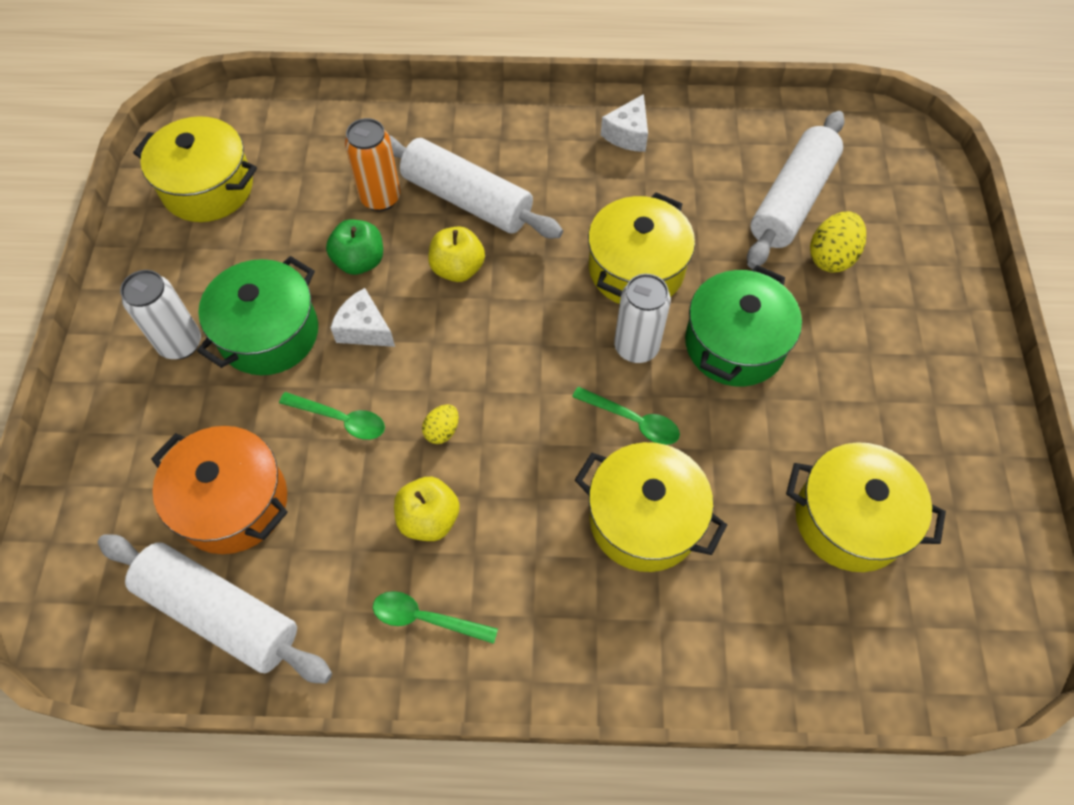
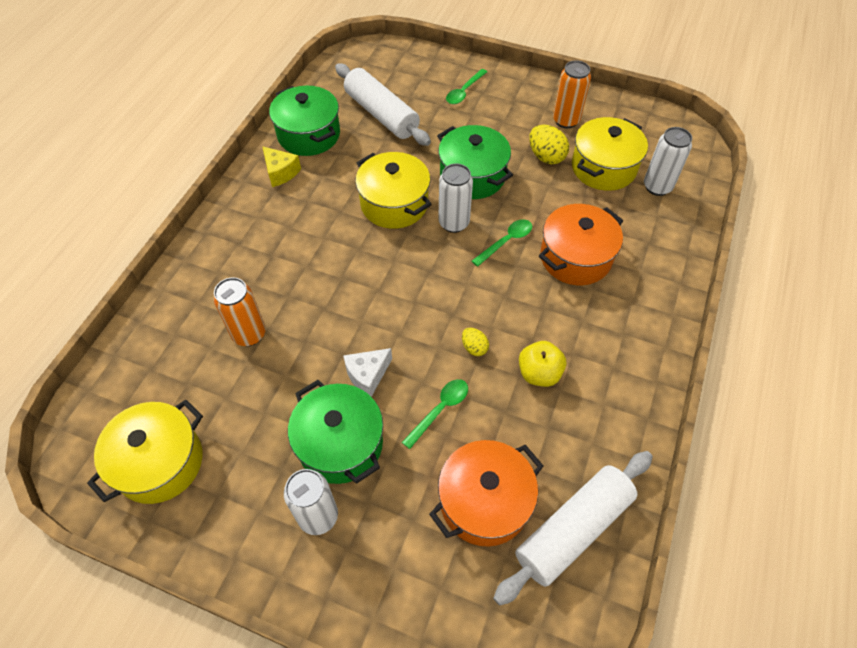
camera: 70 degrees left, 5 degrees down
green apple [326,219,383,275] -> none
green spoon [373,591,498,644] -> green spoon moved to [446,69,487,104]
white rolling pin [389,135,563,238] -> none
yellow apple [428,226,485,282] -> none
yellow pot [575,442,727,572] -> orange pot [539,204,623,285]
white cheese [601,94,648,152] -> yellow cheese [262,146,301,187]
yellow egg [810,211,866,272] -> yellow egg moved to [529,125,569,165]
none -> green pot [269,86,340,156]
none -> orange can [553,60,591,128]
none -> white can [644,127,692,196]

